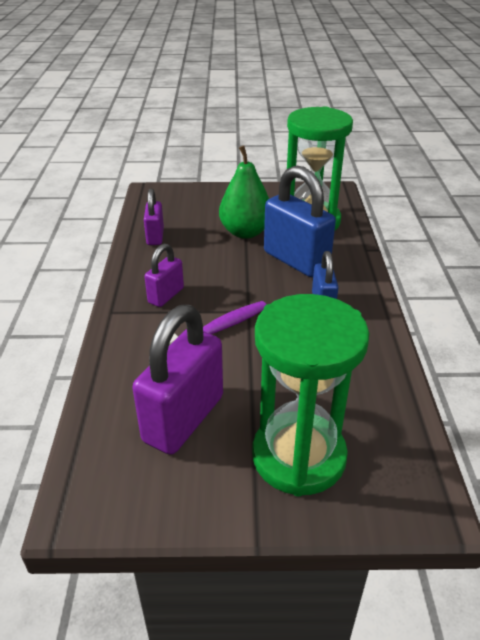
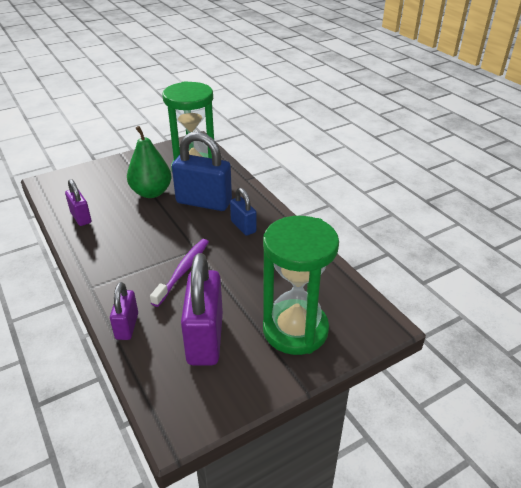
camera: 30 degrees left, 0 degrees up
purple padlock [144,244,184,307] -> purple padlock moved to [110,282,138,340]

